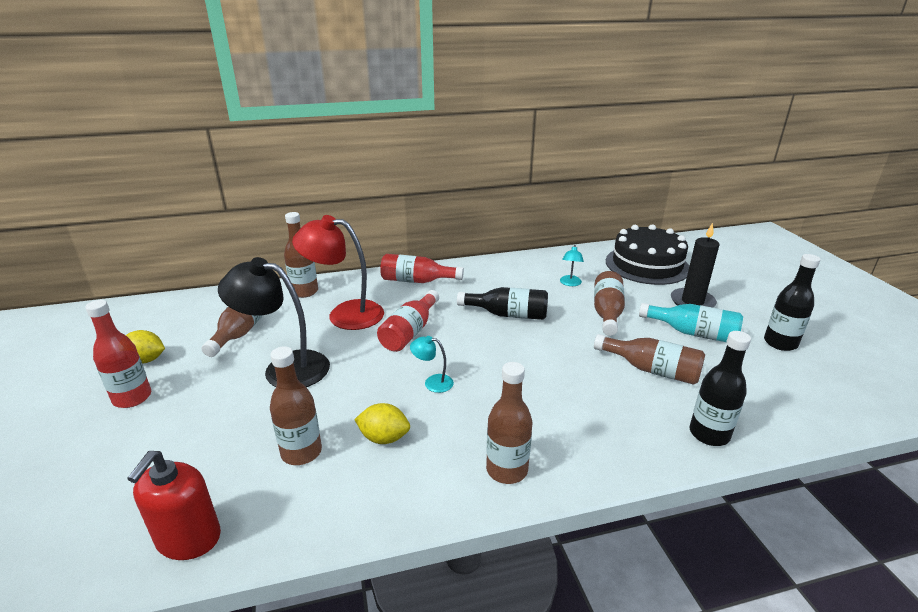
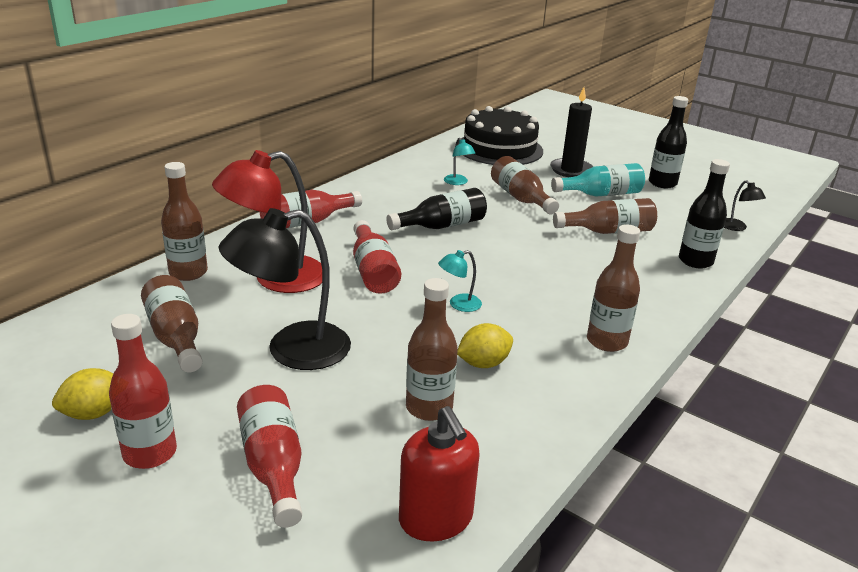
camera: 40 degrees left, 0 degrees up
none -> red bottle [237,385,302,528]
none -> black lamp [724,180,766,231]

